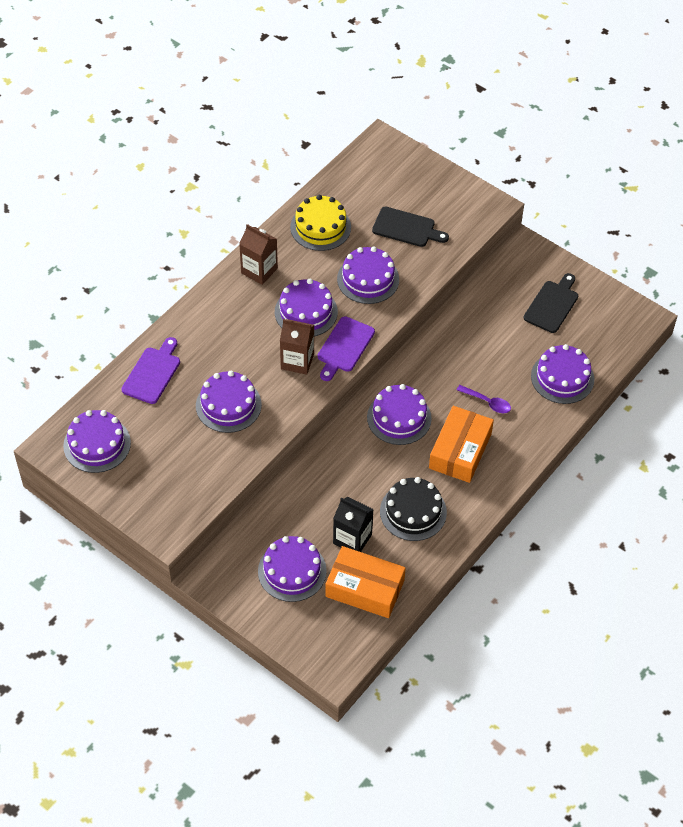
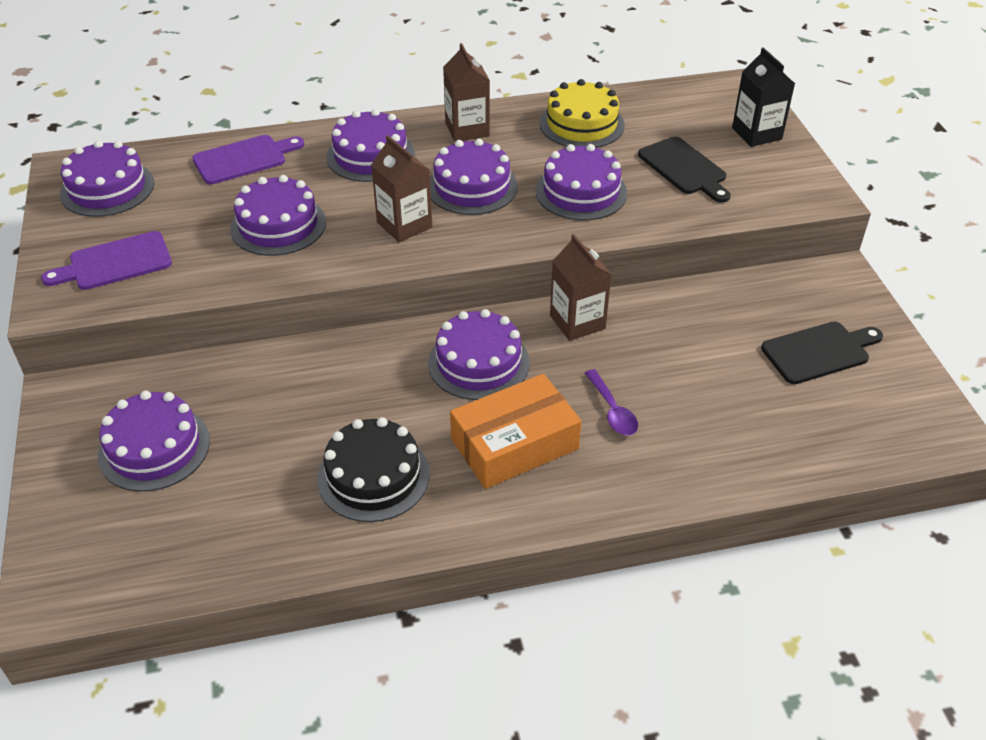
camera: 40 degrees right, 10 degrees down
purple cutting board [318,316,375,381] -> purple cutting board moved to [41,231,172,290]
orange box [325,546,406,618] -> none
black carton [333,497,374,552] -> black carton moved to [732,47,795,147]
purple cake [531,344,594,404] -> purple cake moved to [326,109,415,182]
none -> brown carton [550,234,612,341]

